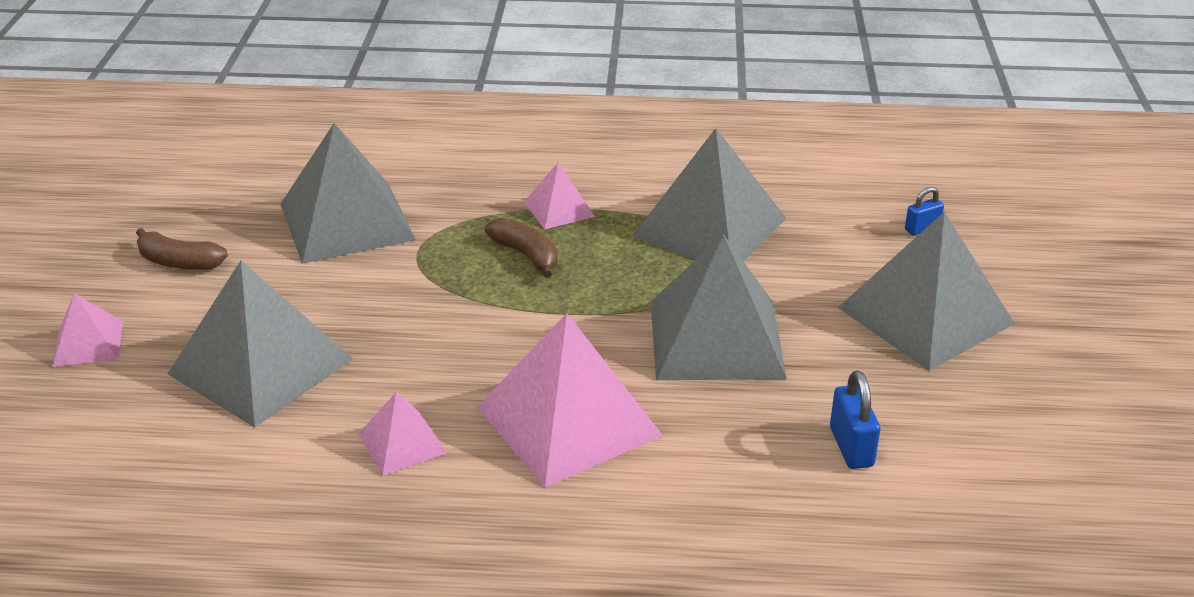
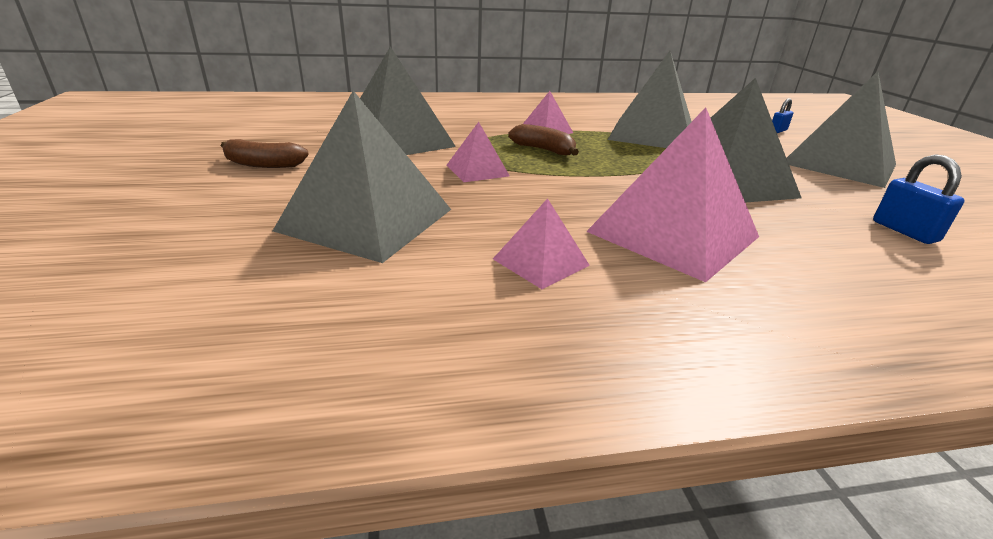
camera: 15 degrees left, 5 degrees down
pink pyramid [52,293,123,367] -> pink pyramid moved to [447,122,510,182]

